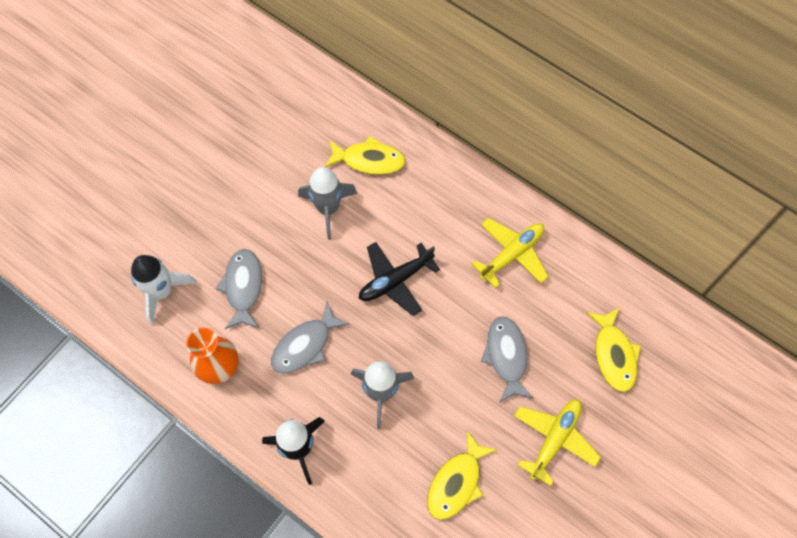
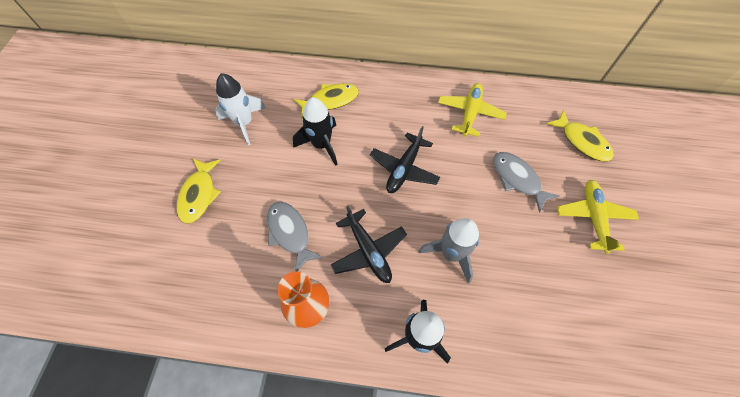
camera: 30 degrees left, 5 degrees down
white rocket [131,255,197,325] -> white rocket moved to [215,73,266,145]
grey fish [271,302,350,374] -> black plane [331,206,407,283]
grey rocket [298,167,357,240] -> black rocket [293,97,338,166]
yellow fish [427,431,497,520] -> yellow fish moved to [177,159,221,224]

